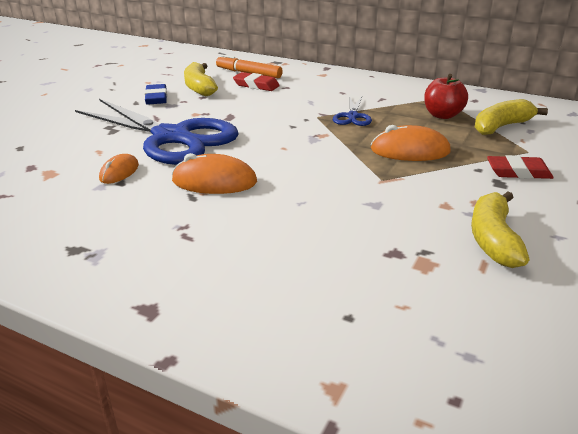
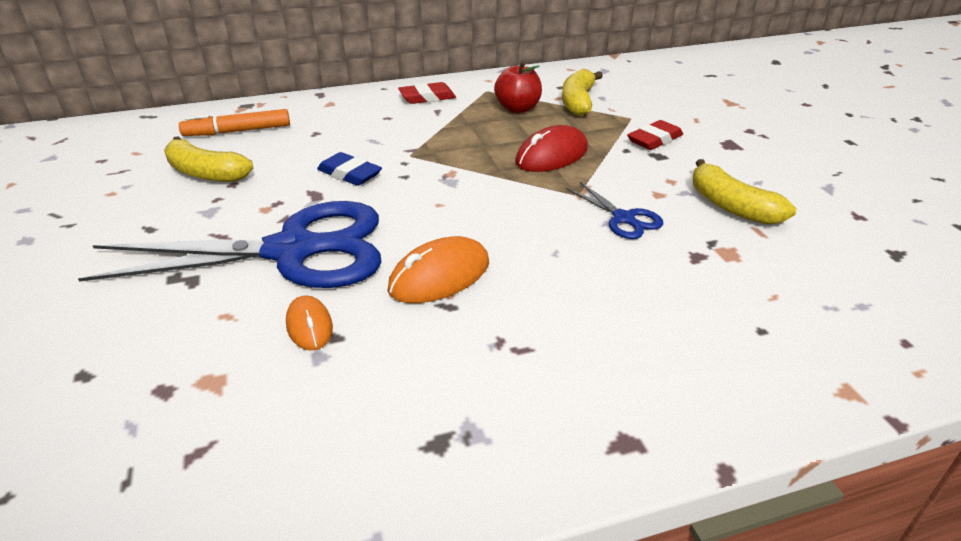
camera: 45 degrees left, 5 degrees up
blue eraser [144,84,167,104] -> blue eraser moved to [317,152,382,186]
red eraser [233,72,280,91] -> red eraser moved to [398,82,456,104]
blue scissors [333,97,372,126] -> blue scissors moved to [566,182,664,239]
orange mouse [371,125,451,161] -> red mouse [515,125,588,172]

